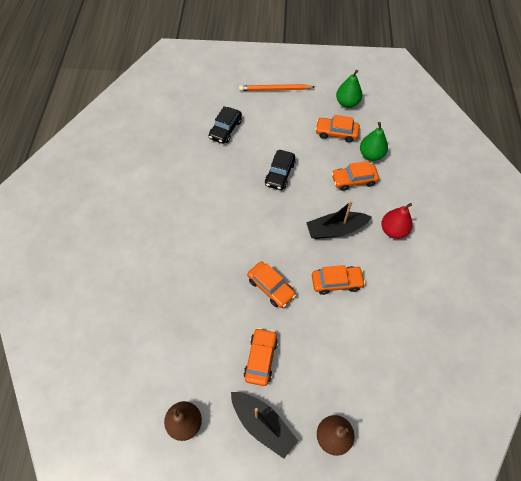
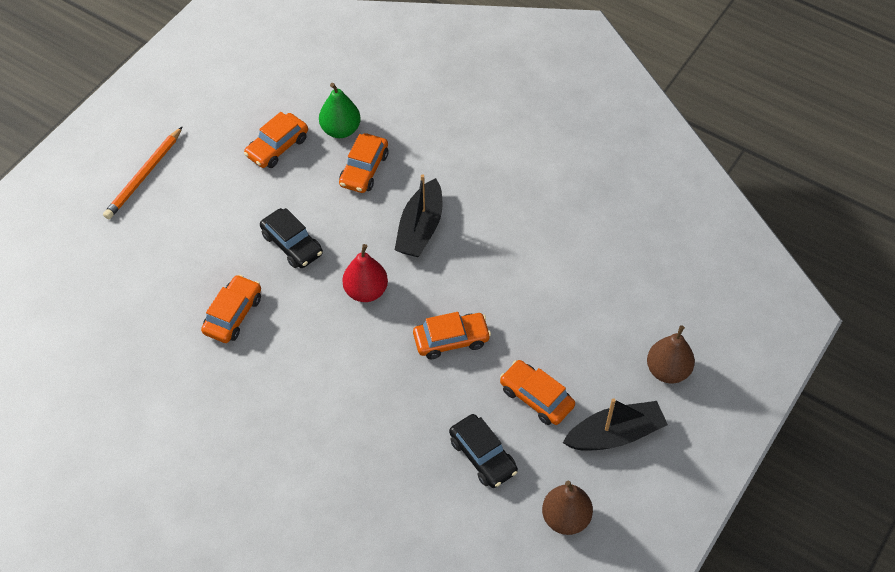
camera: 60 degrees left, 5 degrees down
black car [209,106,242,144] -> black car moved to [449,414,518,488]
orange car [312,265,365,295] -> orange car moved to [201,275,261,343]
green pear [336,70,362,108] -> none
red pear [381,203,413,239] -> red pear moved to [342,244,388,302]

